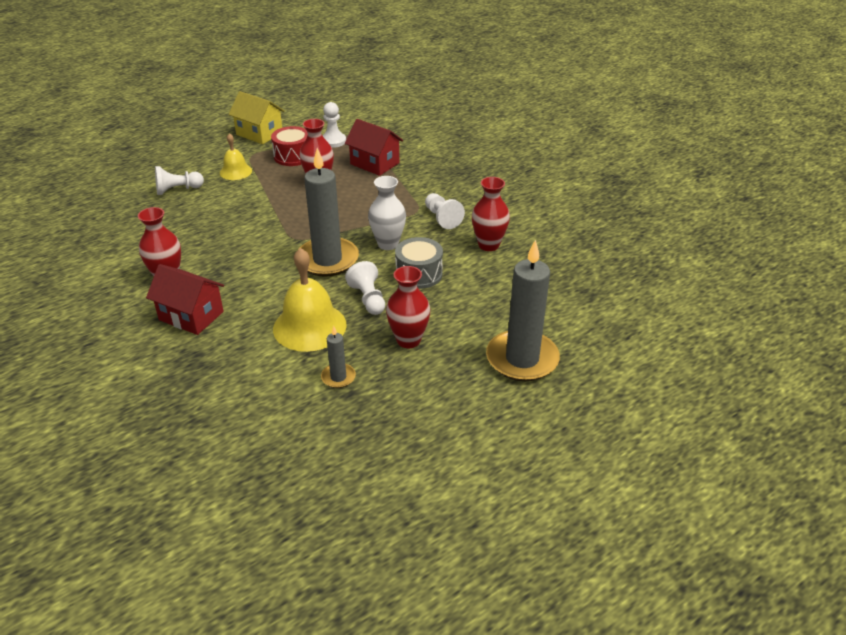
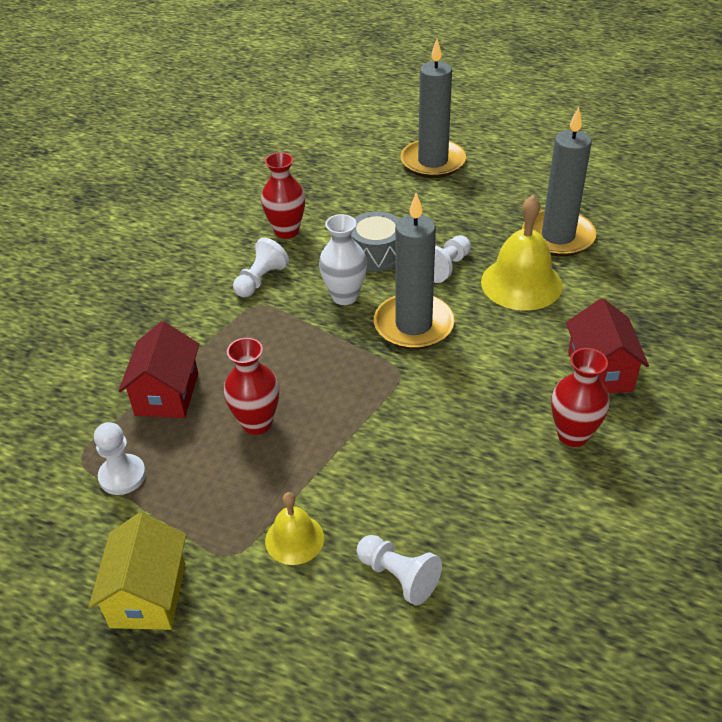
camera: 120 degrees left, 5 degrees up
red drum [271,126,308,166] -> none
grey candle [321,326,356,388] -> grey candle [522,107,596,257], size x2.15
red vase [386,266,430,348] -> none

